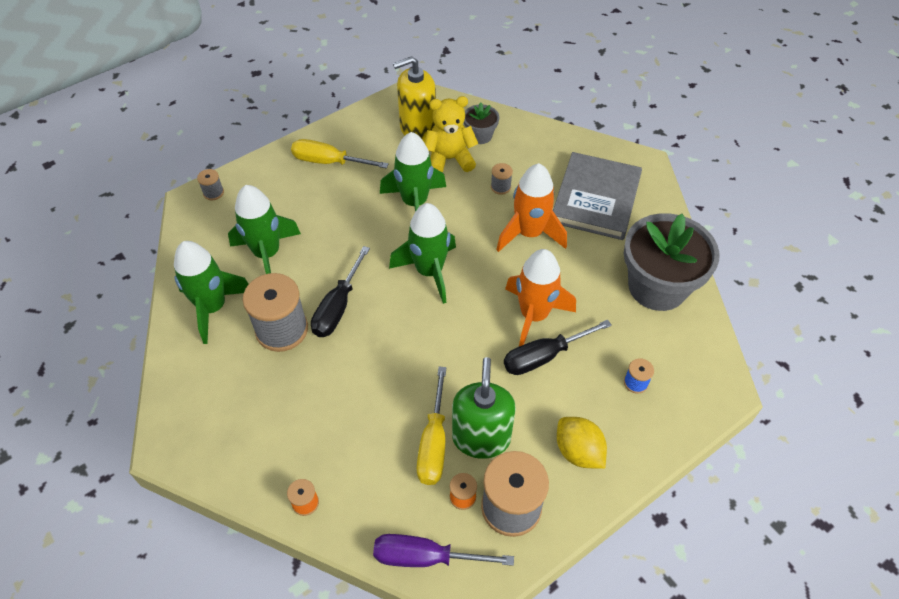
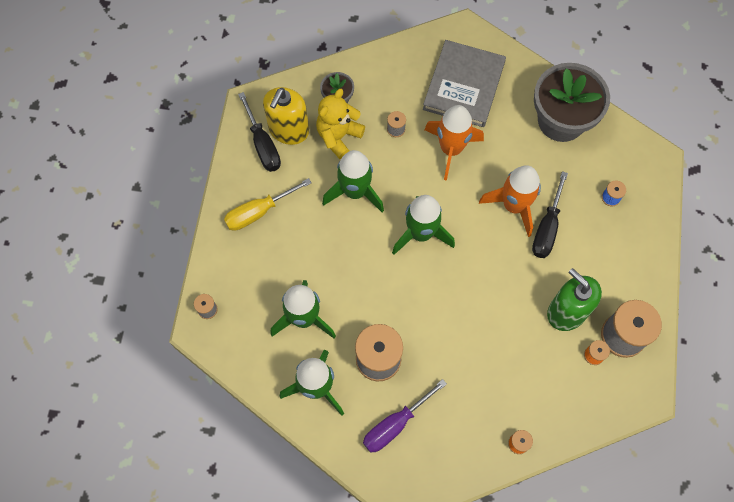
camera: 45 degrees left, 15 degrees up
black screwdriver [311,246,370,337] -> black screwdriver moved to [238,92,281,172]
purple screwdriver [373,534,514,567] -> purple screwdriver moved to [363,379,447,453]
yellow screwdriver [417,367,447,485] -> none
grey book [553,152,642,240] -> grey book turned 45 degrees clockwise [423,40,506,127]
yellow lemon [557,417,607,469] -> none

